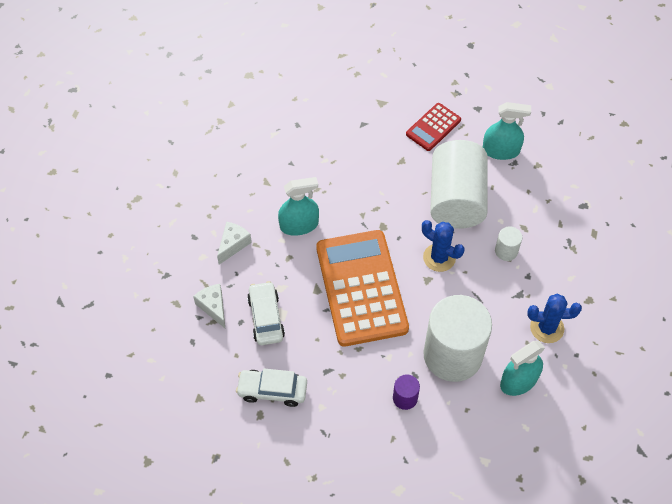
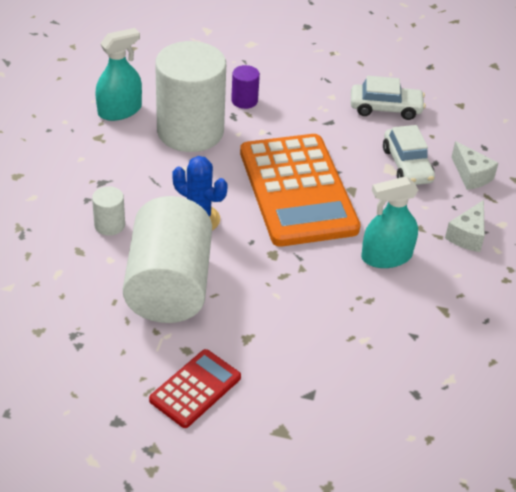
camera: 175 degrees right, 15 degrees down
turquoise spray bottle [483,102,531,160] -> none
blue cactus [527,294,582,343] -> none

